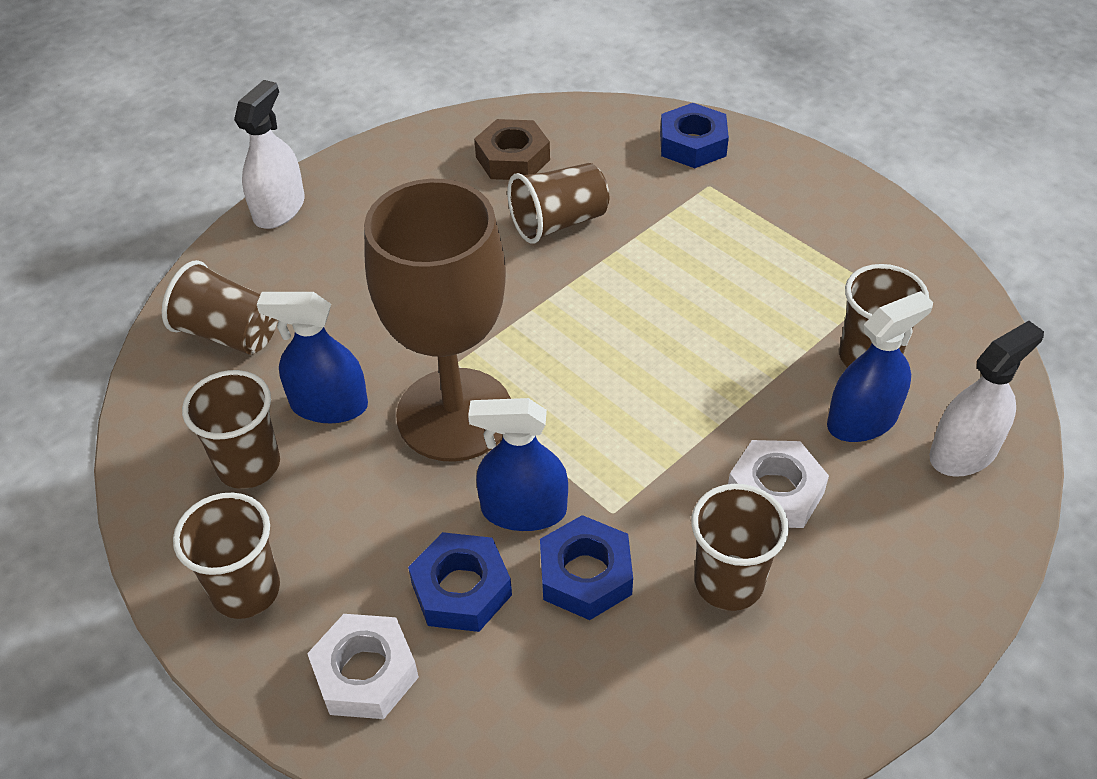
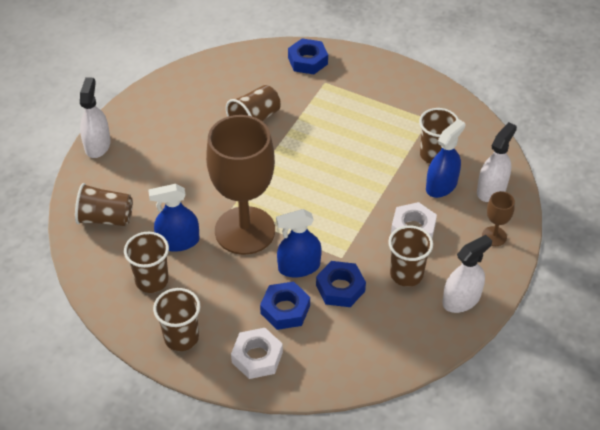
camera: 20 degrees left, 0 degrees up
brown nut [474,119,550,180] -> none
none -> white spray bottle [442,235,492,313]
none -> brown goblet [482,191,515,246]

